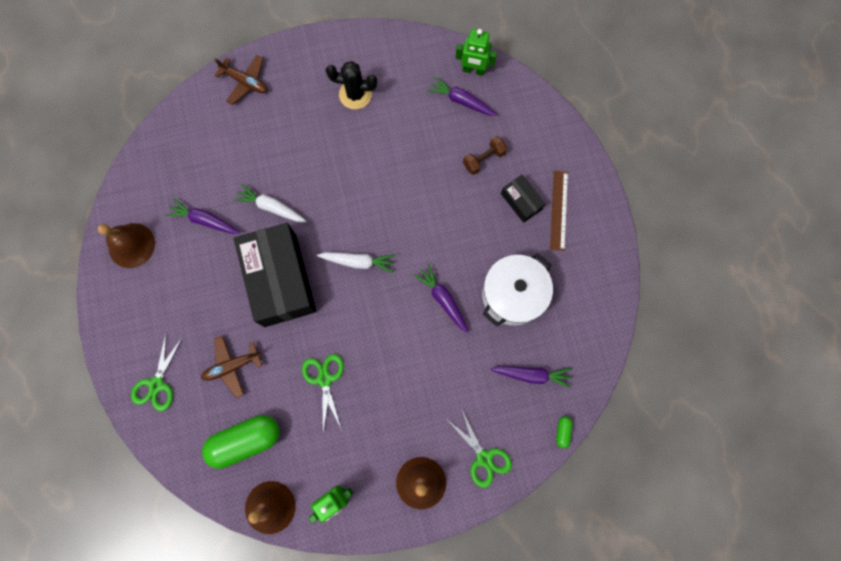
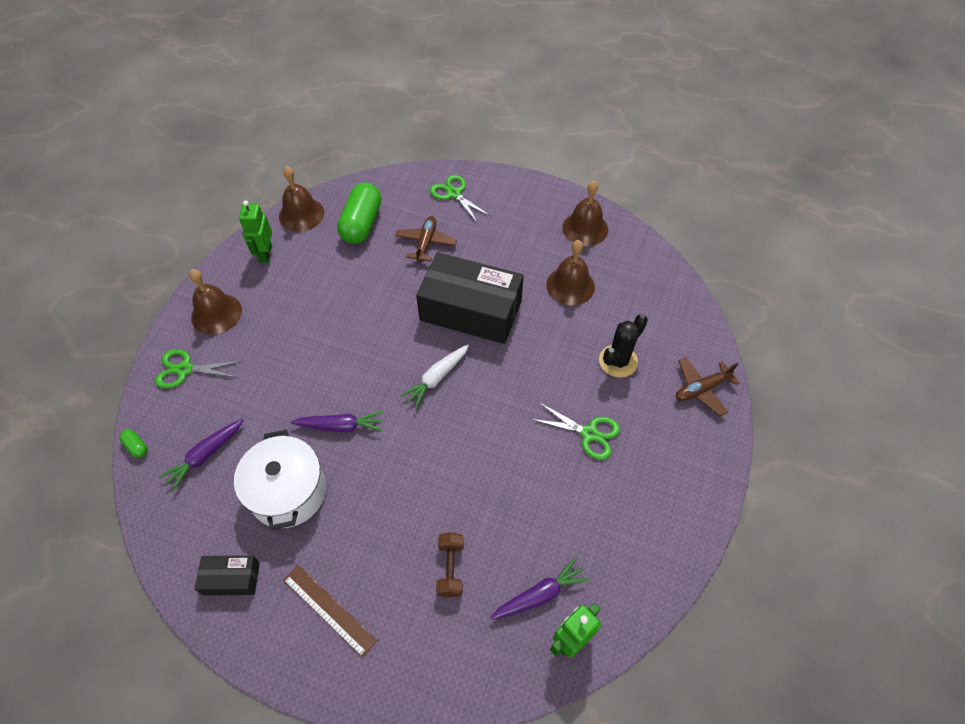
camera: 125 degrees right, 20 degrees down
purple carrot [166,199,240,234] -> brown bell [546,240,595,305]
white carrot [233,184,307,222] -> none
green scissors [302,354,344,432] -> green scissors moved to [531,402,620,460]
black cactus [326,61,377,109] -> black cactus moved to [599,314,648,378]
black box [501,175,546,223] -> black box moved to [195,555,260,596]

